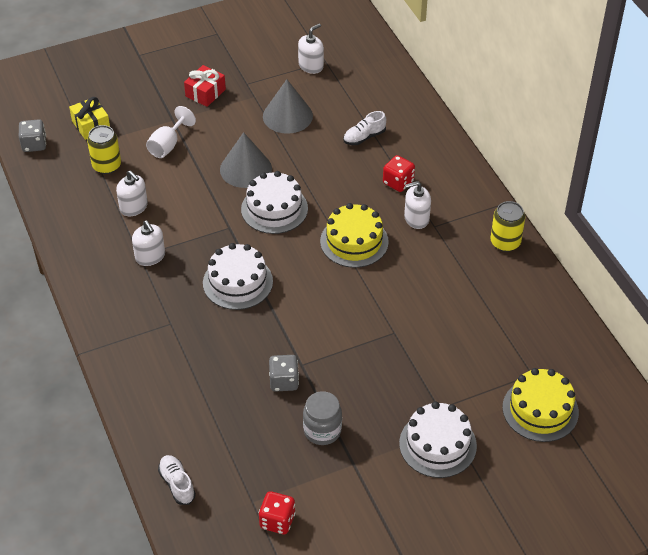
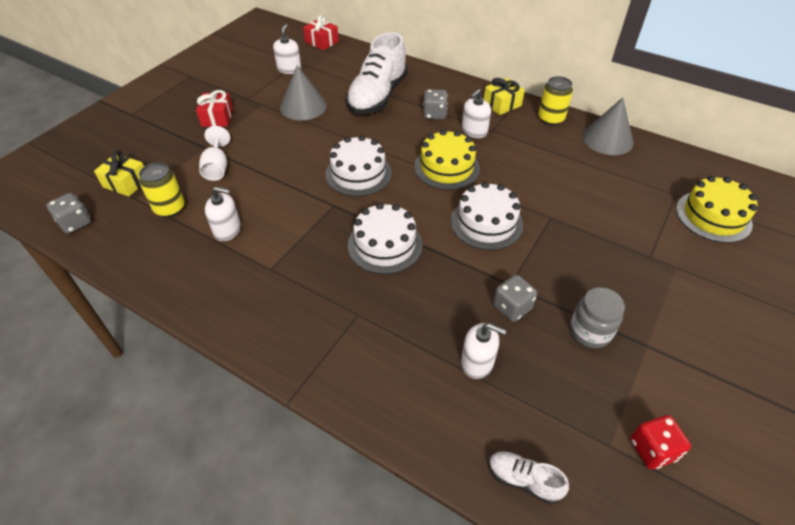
camera: 35 degrees left, 0 degrees up
white soap dispenser [132,220,165,266] -> white soap dispenser moved to [461,323,506,379]
grey cone [220,132,272,188] -> grey cone moved to [582,97,634,155]
white shoe [343,111,386,145] -> white shoe [346,32,408,115], size x2.25
red dice [383,155,415,192] -> grey dice [423,89,448,120]
white cake [399,401,477,478] -> white cake moved to [451,182,523,250]
none -> red gift [303,15,339,50]
none -> yellow gift [484,78,525,115]

